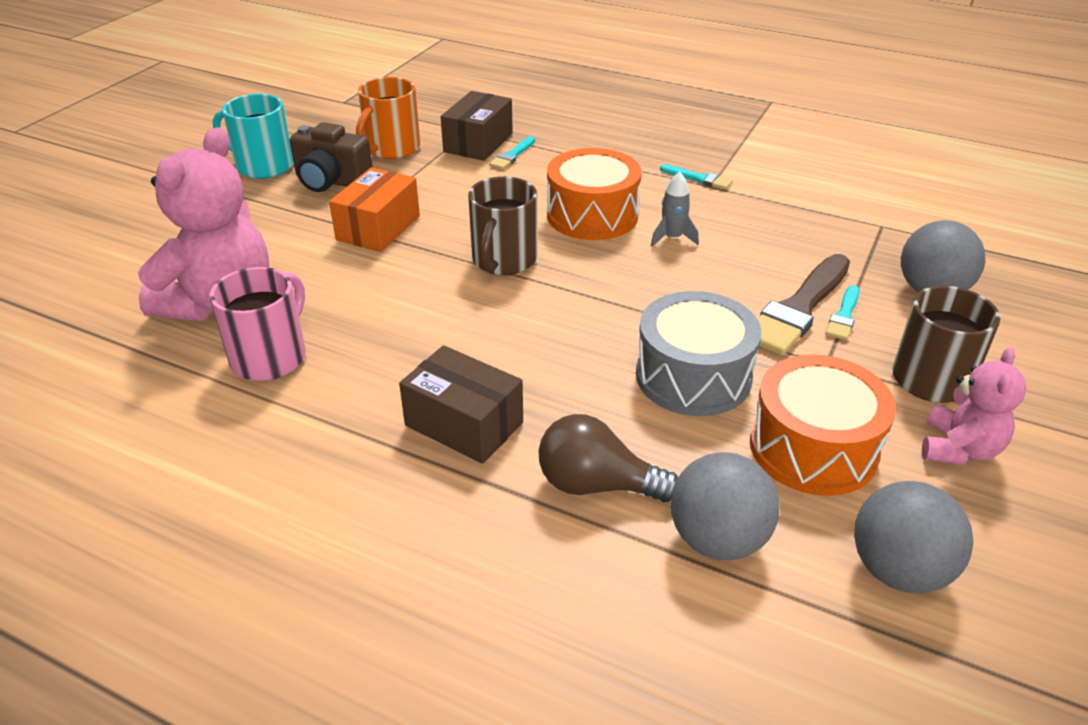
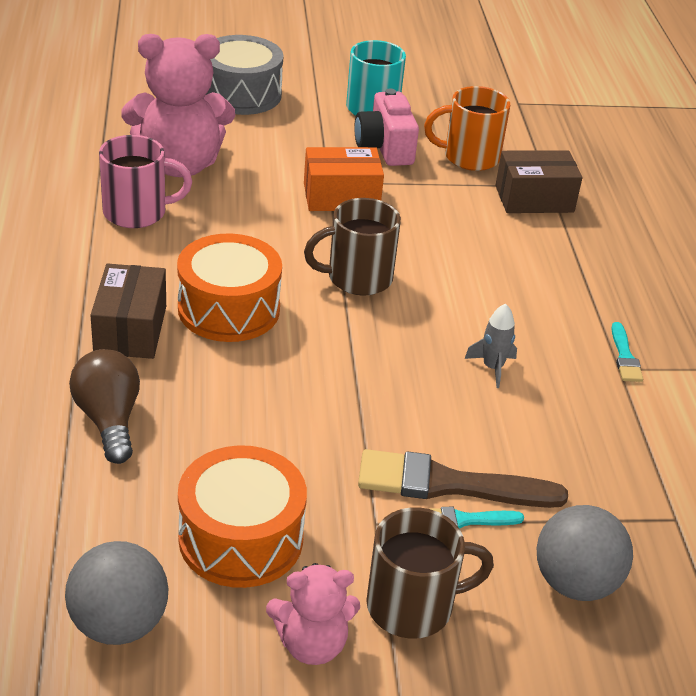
camera: 55 degrees right, 0 degrees up
brown camera [290,122,373,192] -> pink camera [354,89,419,166]
turquoise brush [489,136,535,170] -> none
orange drum [547,148,642,240] -> orange drum moved to [177,234,282,342]
grey drum [636,291,761,416] -> grey drum moved to [203,35,284,115]
grey ball [671,452,780,560] -> none

